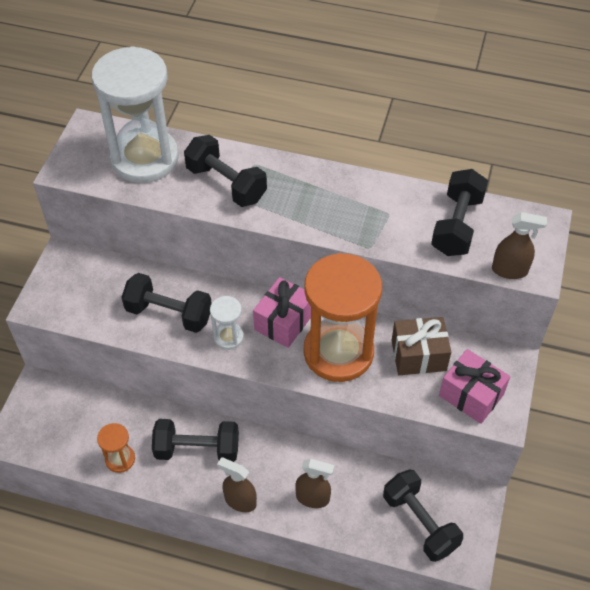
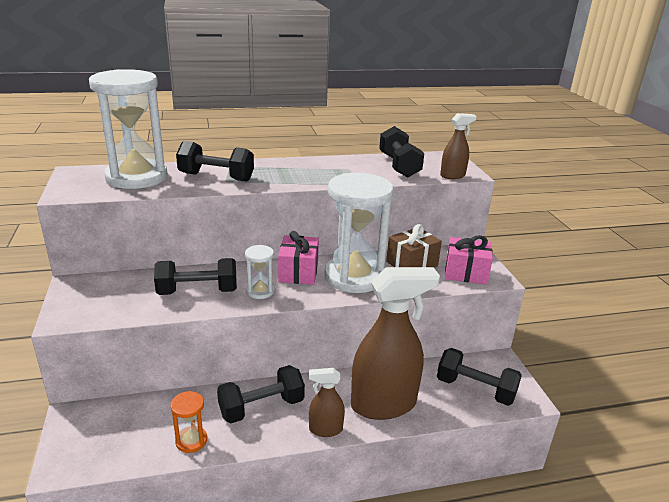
camera: 30 degrees left, 25 degrees down
brown spray bottle [295,459,334,508] -> brown spray bottle [351,267,440,420], size x2.12
orange hourglass [304,253,382,382] -> white hourglass [324,173,393,293]

